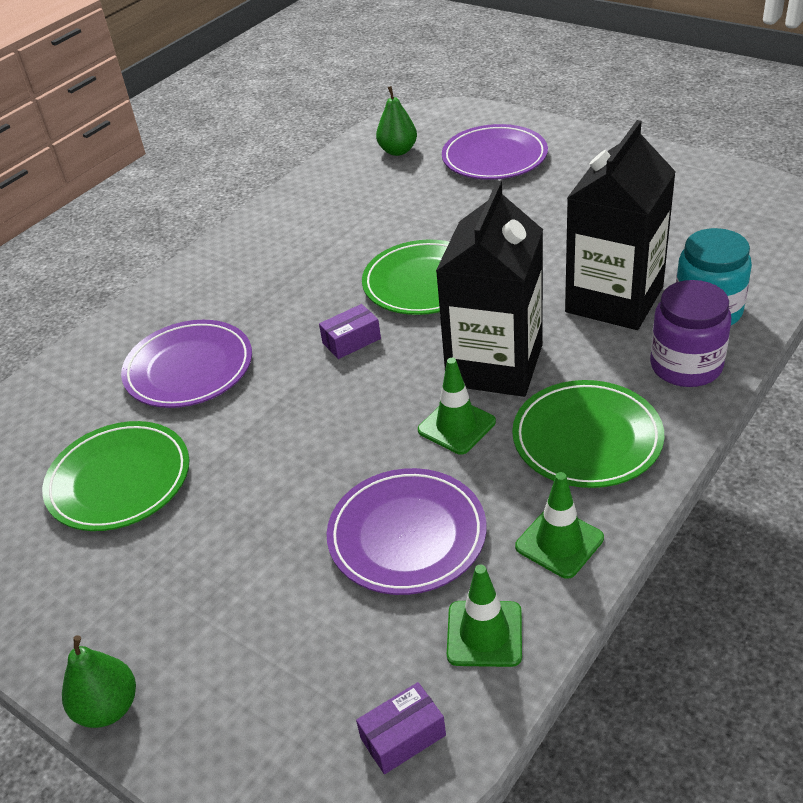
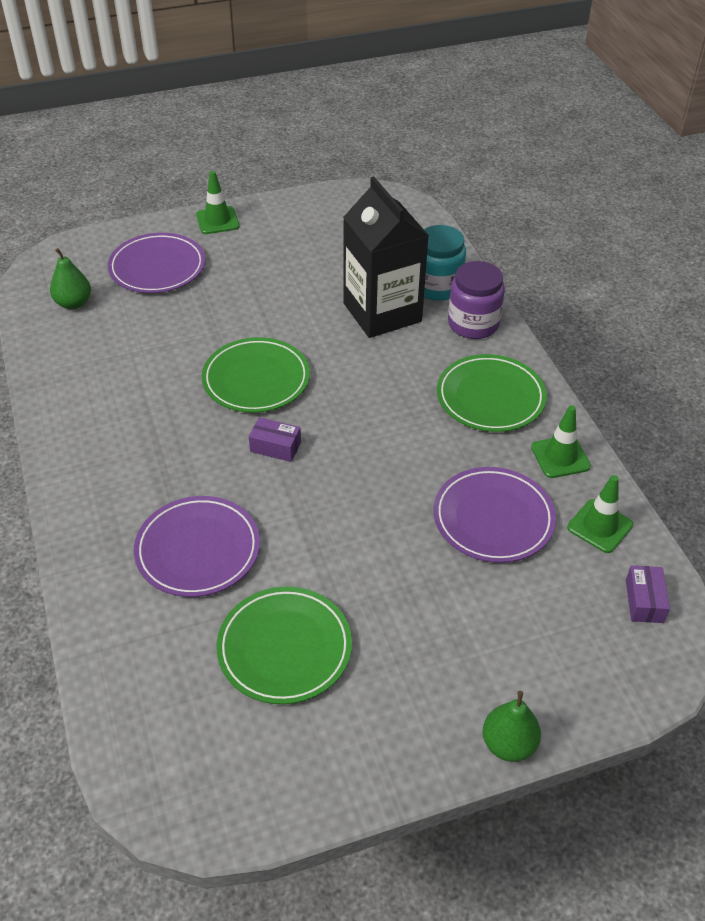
camera: 60 degrees left, 5 degrees up
purple box [319,304,381,359] -> purple box turned 75 degrees counterclockwise [249,417,301,462]
green traffic cone [418,358,496,454] -> green traffic cone moved to [196,171,239,234]
black carton [436,181,543,397] -> none

